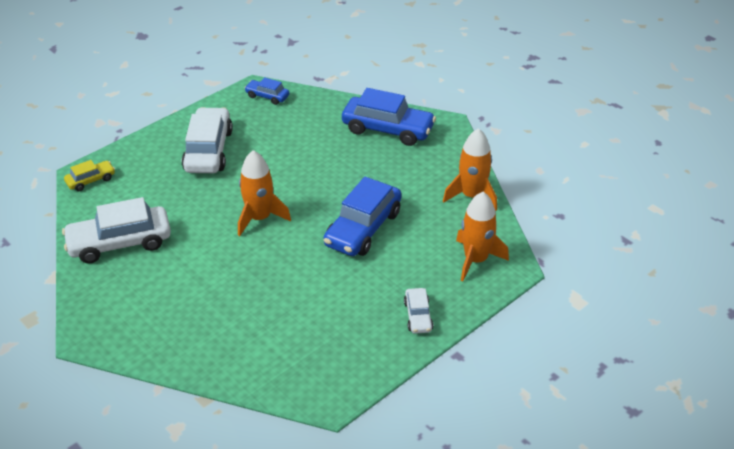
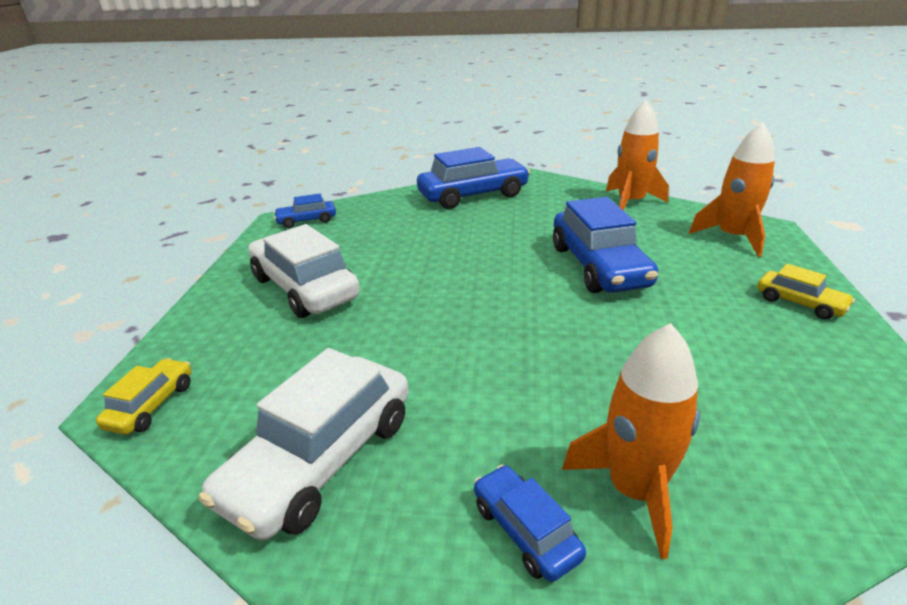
camera: 40 degrees left, 10 degrees down
orange rocket [238,150,291,236] -> orange rocket moved to [562,323,700,559]
white car [404,288,433,334] -> yellow car [757,264,855,320]
none -> blue car [474,465,586,582]

